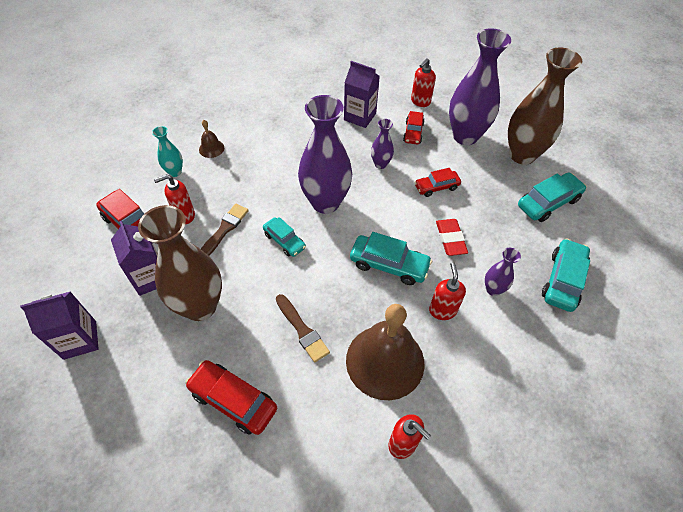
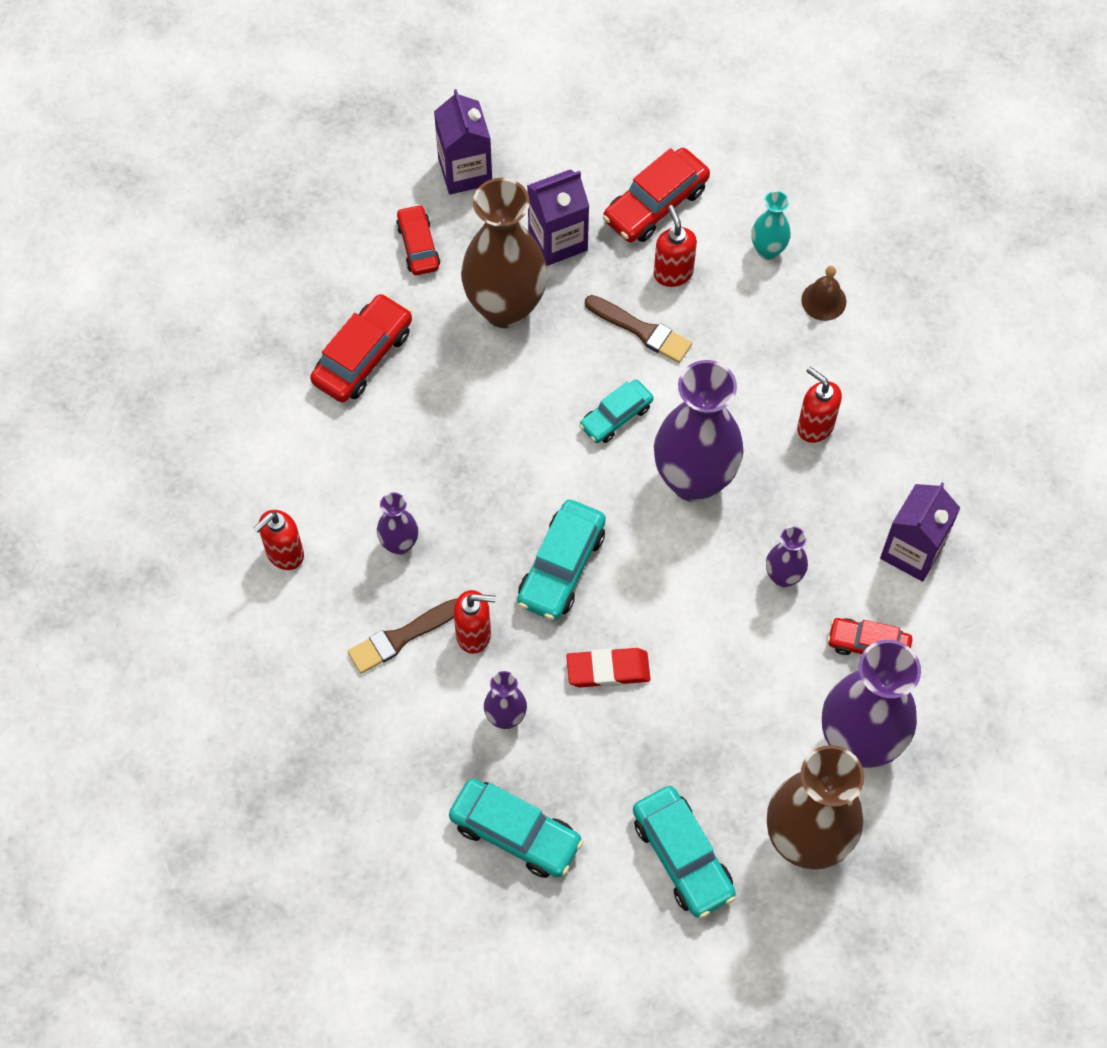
camera: 95 degrees right, 10 degrees up
brown brush [276,294,330,363] -> brown brush moved to [347,599,457,674]
brown bell [346,304,424,400] -> purple vase [377,493,418,555]
red soap dispenser [411,58,436,107] -> red soap dispenser moved to [797,367,842,443]
red car [414,168,461,197] -> red car moved to [396,204,440,275]

